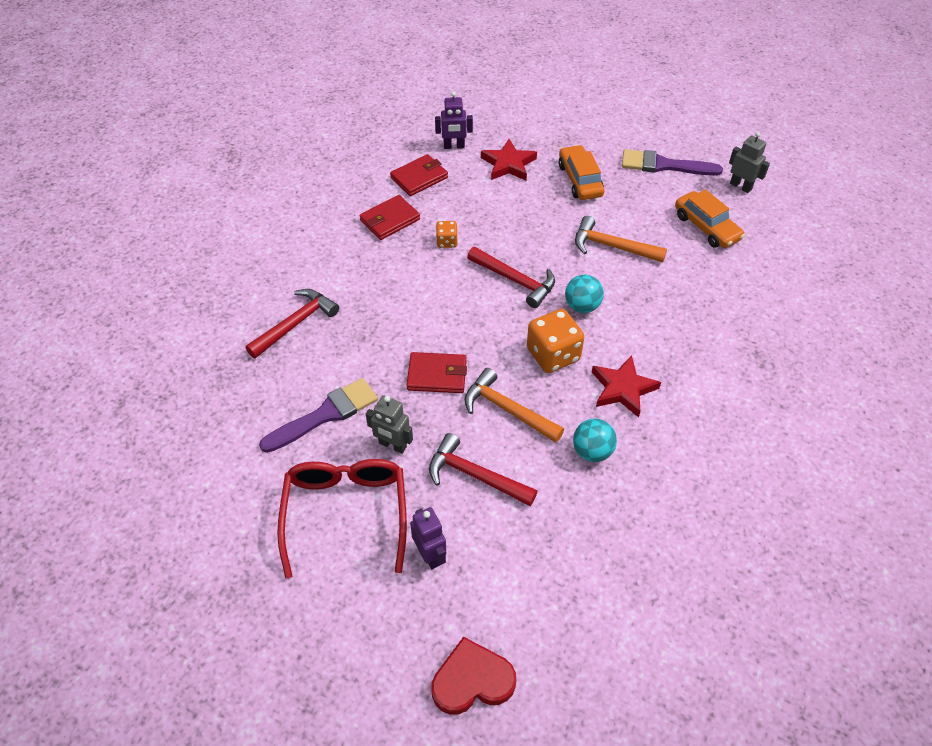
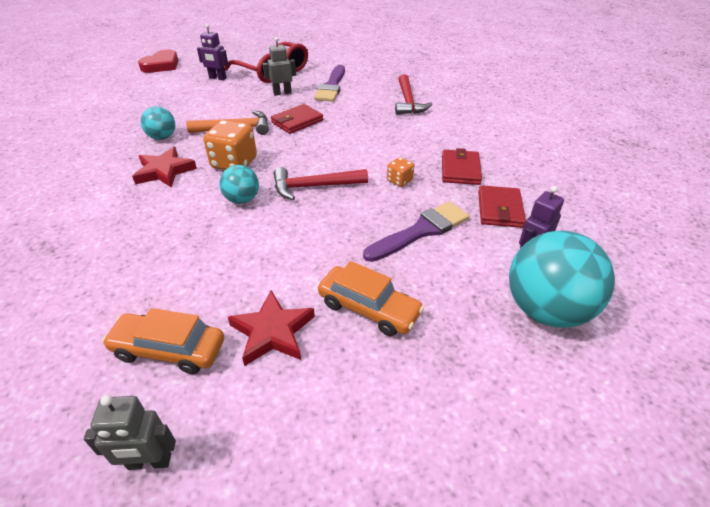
camera: 135 degrees right, 10 degrees down
red hammer [429,433,537,506] -> none
red star [481,139,537,180] -> red star moved to [228,290,315,366]
orange hammer [575,216,667,263] -> none
purple brush [622,149,723,176] -> purple brush moved to [363,201,469,262]
none -> turquoise ball [509,230,615,328]

